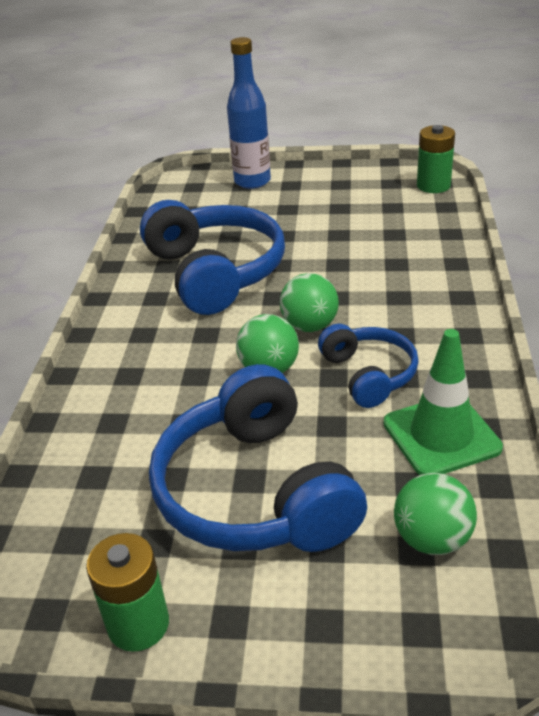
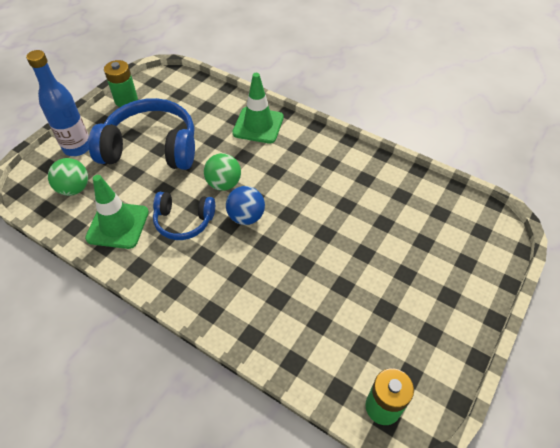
camera: 115 degrees right, 15 degrees up
blue headphones [140,200,285,315] -> none
blue bottle [227,37,271,189] -> blue bottle moved to [26,50,89,156]
green ball [280,273,339,332] -> blue ball [226,186,265,225]
none -> green traffic cone [232,73,284,144]

